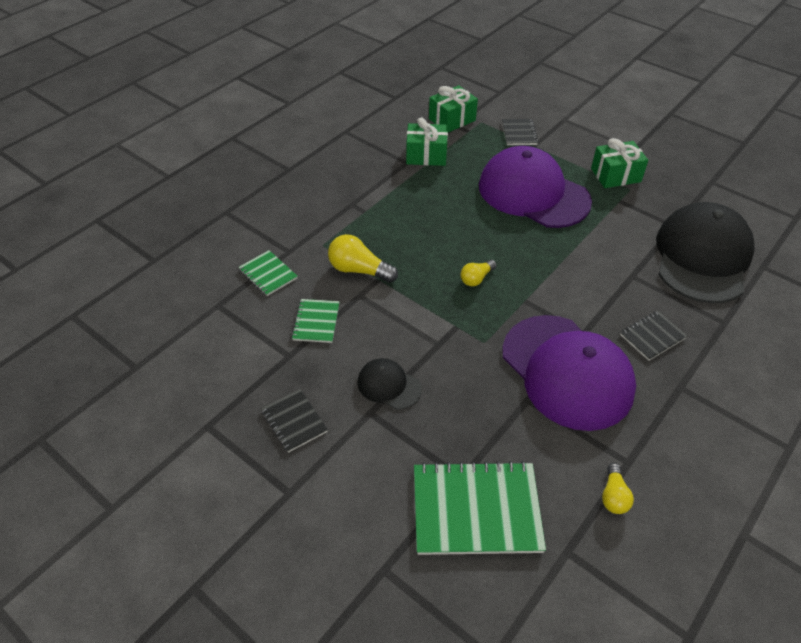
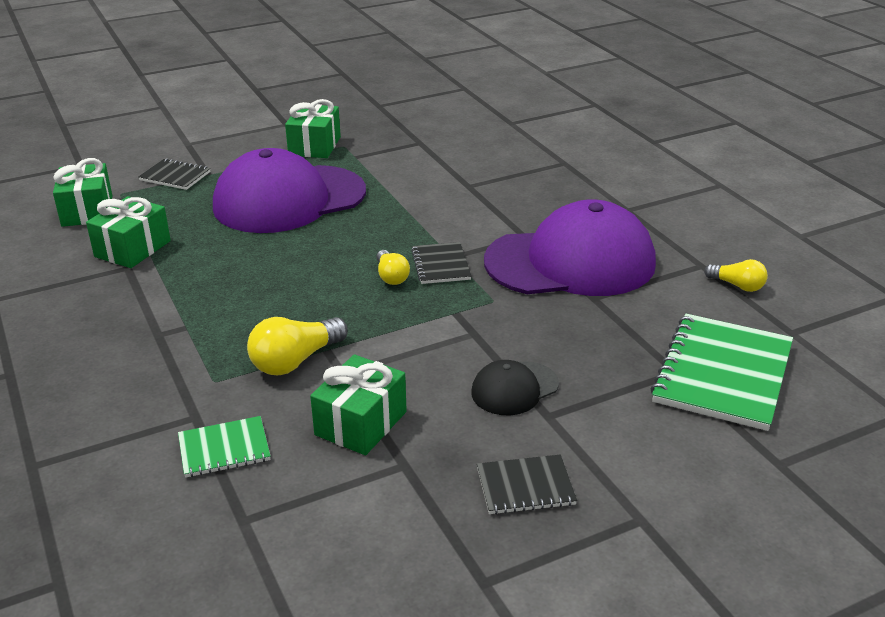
camera: 65 degrees left, 15 degrees down
green notebook [292,299,340,343] -> green gift [310,354,407,455]
black notebook [620,311,687,361] -> black notebook moved to [411,242,471,284]
black cap [656,202,755,303] -> none

